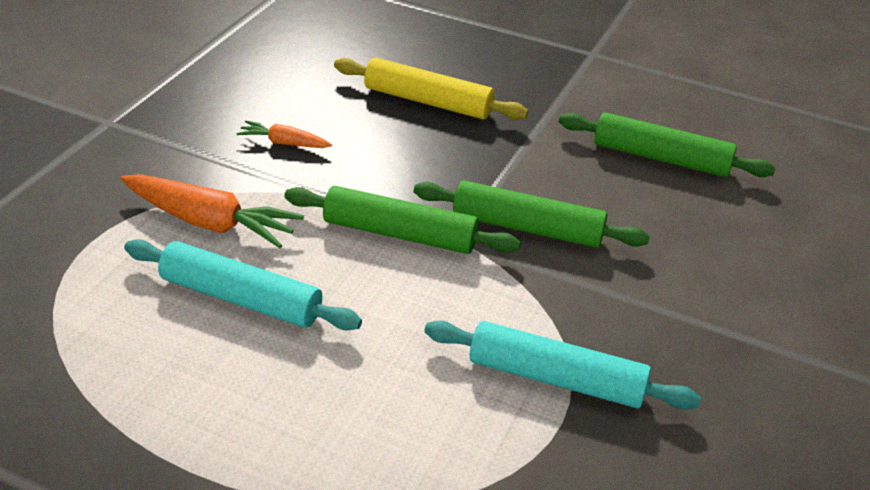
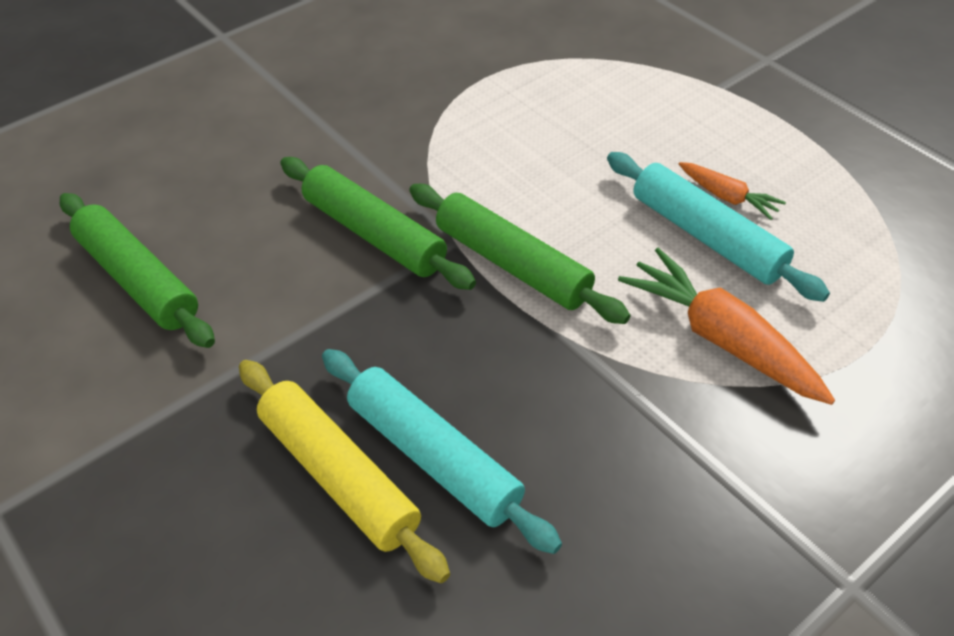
camera: 150 degrees left, 10 degrees up
orange carrot [237,120,332,148] -> orange carrot moved to [679,162,786,220]
turquoise rolling pin [424,320,701,410] -> turquoise rolling pin moved to [322,349,562,554]

